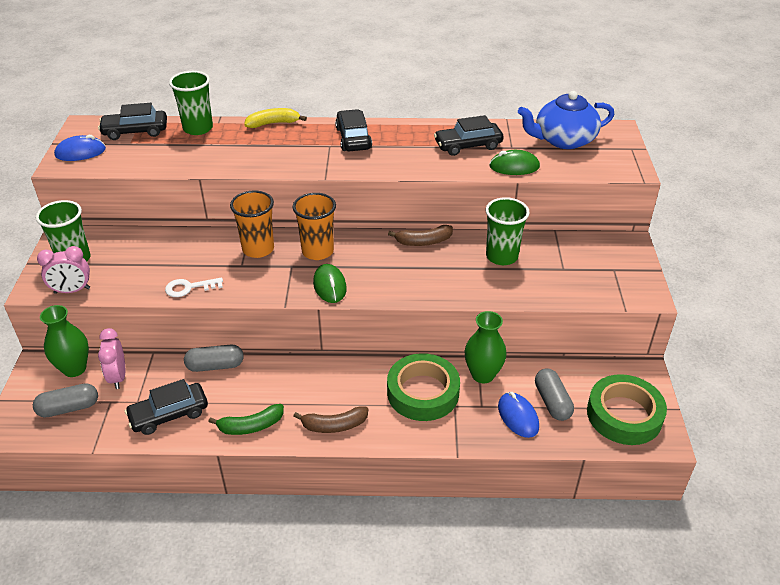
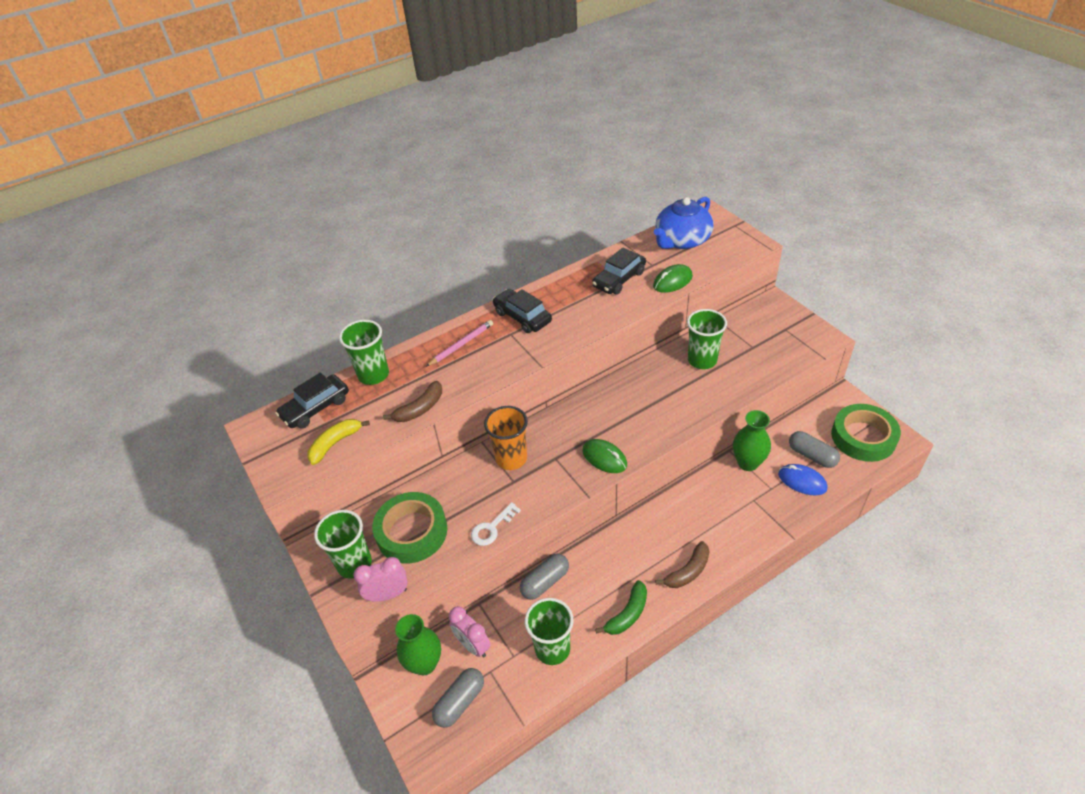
camera: 30 degrees left, 5 degrees up
pink clock [37,246,90,294] -> pink clock turned 150 degrees counterclockwise [354,557,408,602]
blue mouse [54,135,106,161] -> none
black car [125,379,208,435] -> green cup [525,598,573,665]
yellow banana [244,108,307,128] -> yellow banana moved to [307,419,370,465]
orange cup [293,193,336,260] -> none
green tape [387,353,460,421] -> green tape moved to [372,492,447,563]
brown banana [388,225,453,246] -> brown banana moved to [383,381,442,422]
none -> pink pencil [426,320,493,367]

